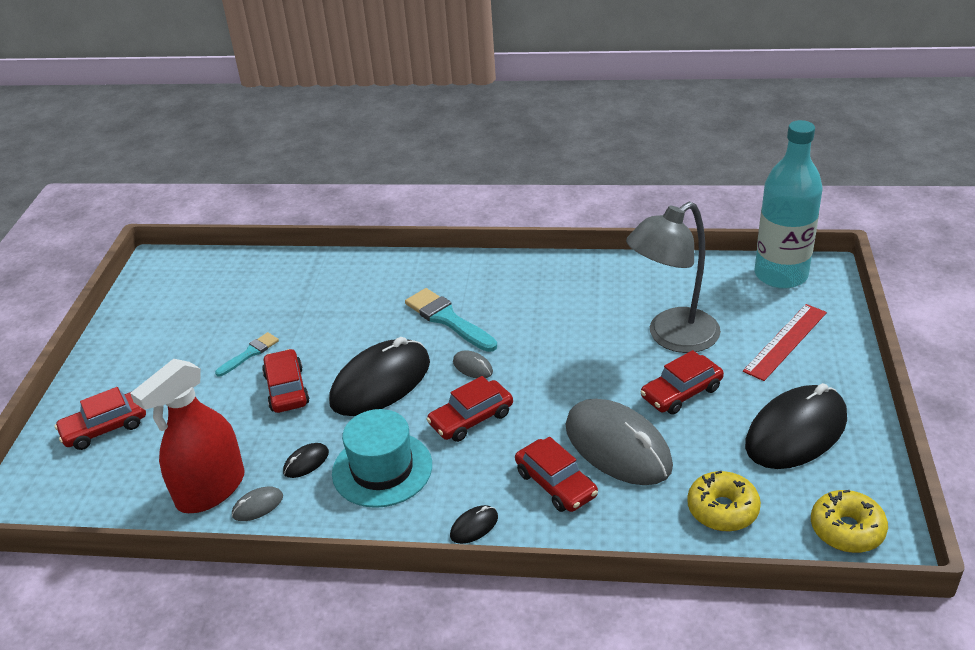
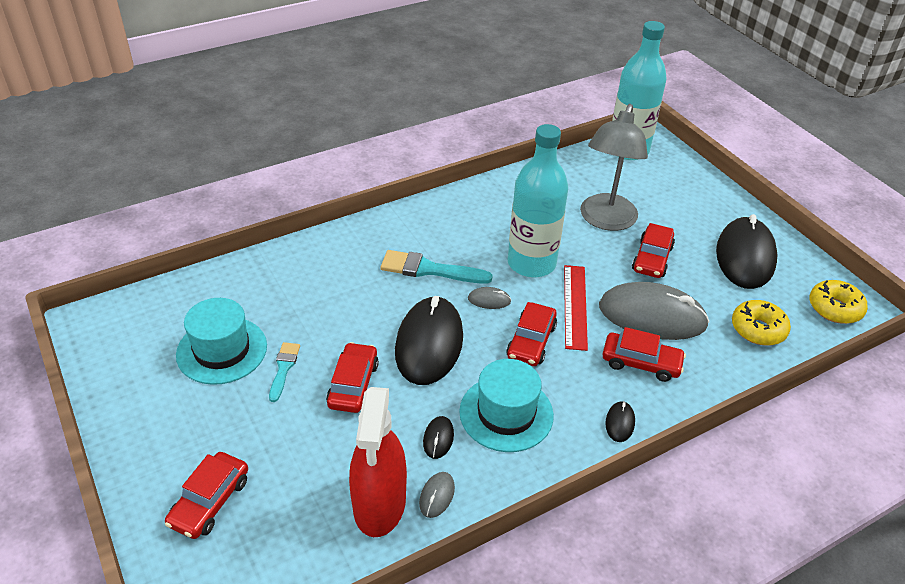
camera: 40 degrees left, 5 degrees up
red car [262,349,310,413] -> red car turned 60 degrees clockwise [326,342,379,413]
red ruler [743,304,827,381] -> red ruler moved to [564,265,588,351]
none -> turquoise hat [176,298,267,385]
none -> turquoise bottle [508,124,568,278]

